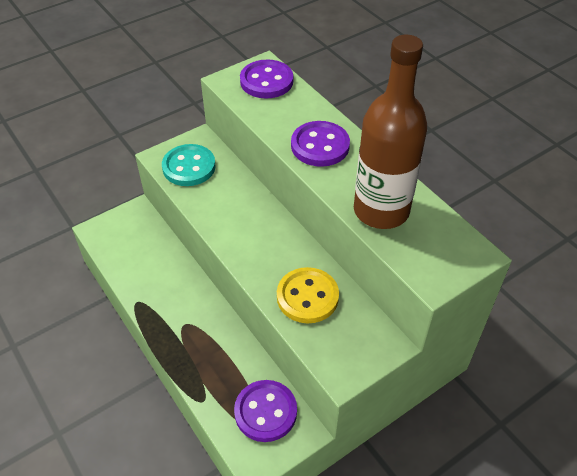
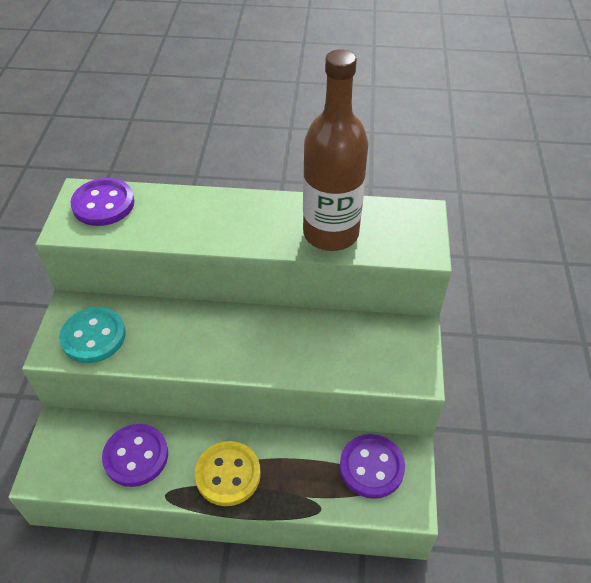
camera: 50 degrees left, 0 degrees up
yellow button [277,267,339,323] -> yellow button moved to [195,441,261,506]
purple button [291,121,350,167] -> purple button moved to [102,424,168,487]

